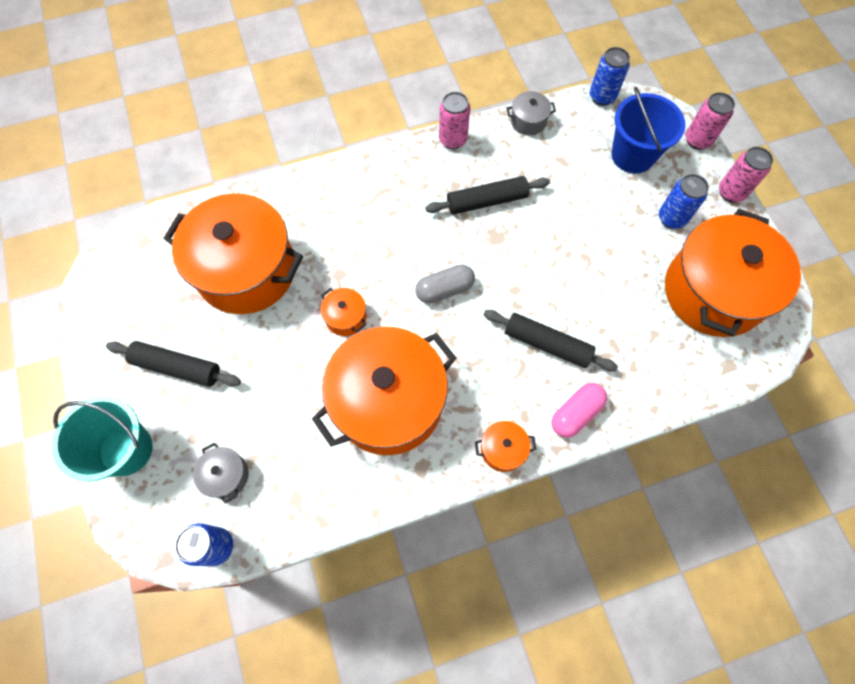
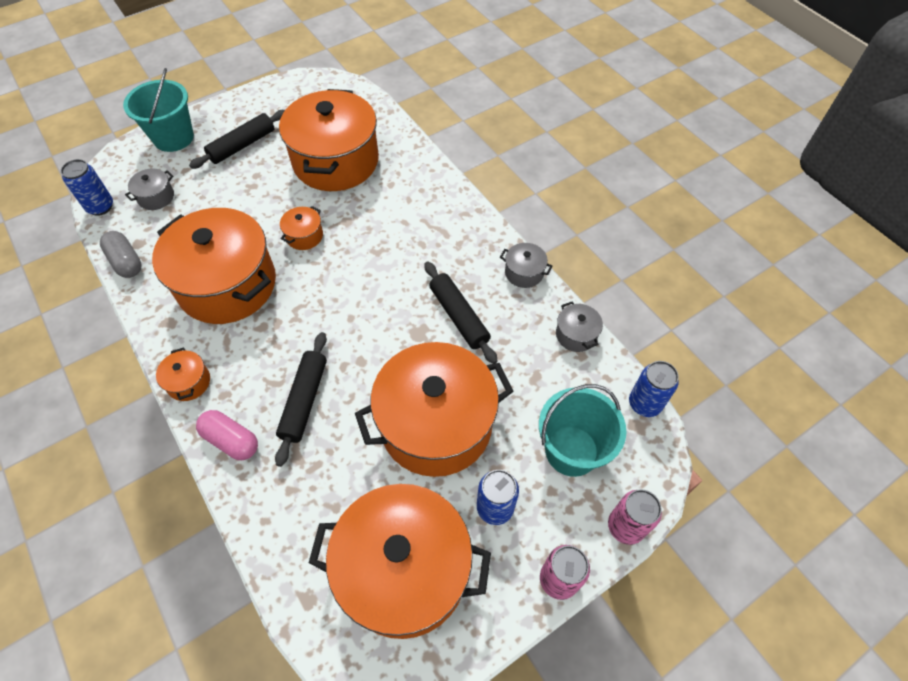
camera: 75 degrees right, 10 degrees down
black rolling pin [106,341,241,387] -> black rolling pin turned 45 degrees clockwise [189,110,285,169]
grey capsule [415,264,475,304] -> grey capsule moved to [100,231,142,278]
pink can [439,92,470,149] -> grey pot [500,243,552,288]
blue bucket [612,87,685,173] -> turquoise bucket [539,384,627,477]
none -> orange pot [355,342,513,477]

